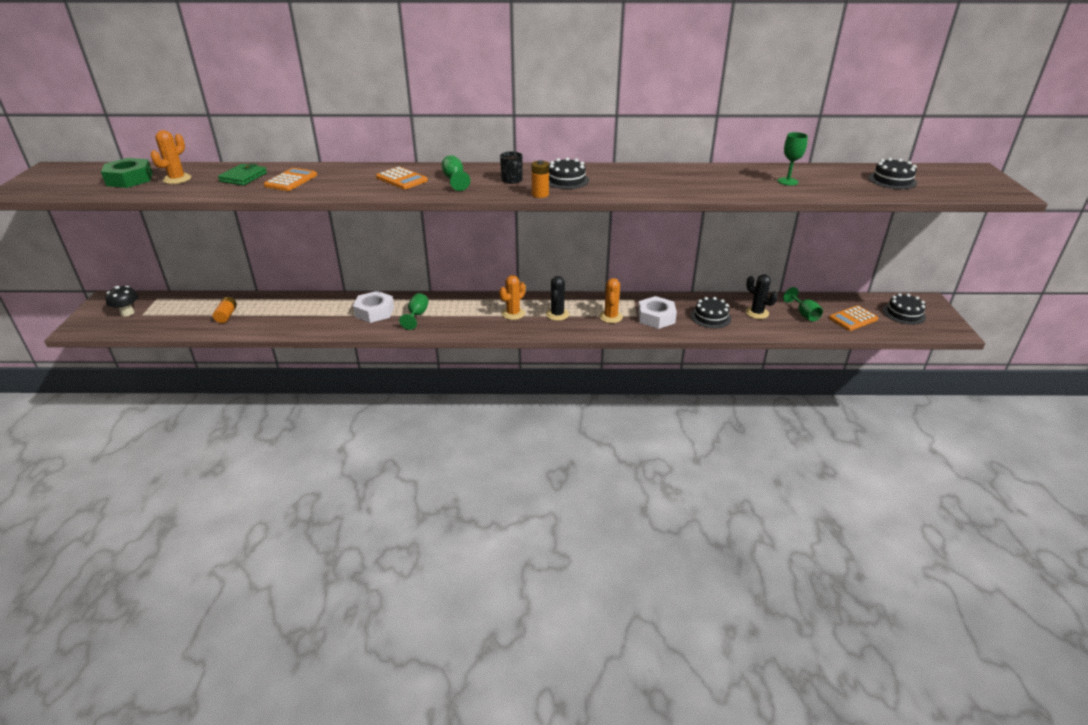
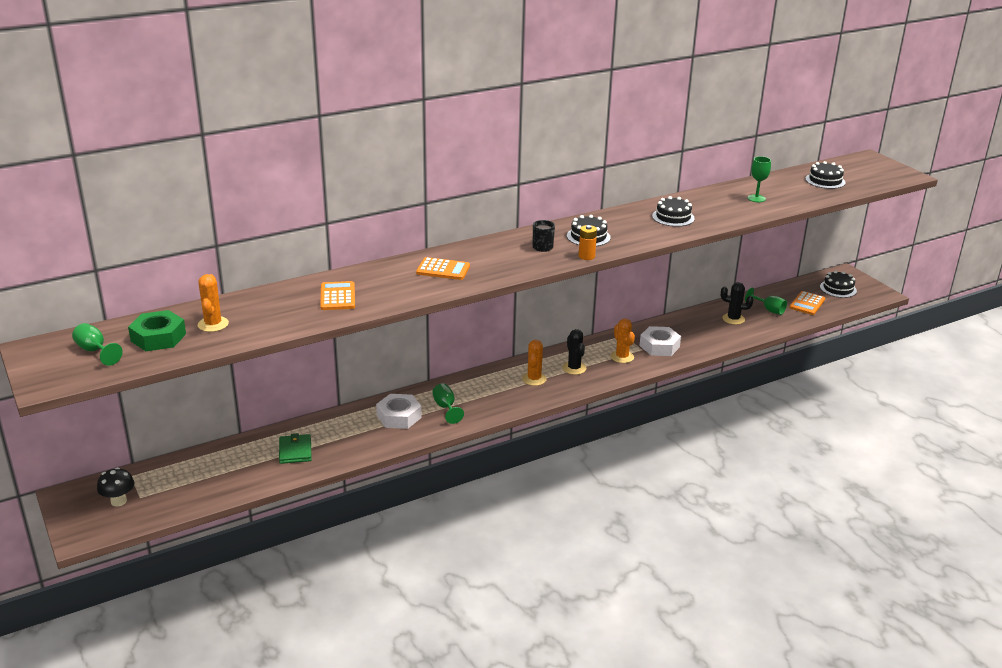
camera: 30 degrees left, 5 degrees down
orange battery [213,297,237,323] -> none
green wallet [218,163,267,186] -> green wallet moved to [279,433,312,464]
green goblet [442,155,470,191] -> green goblet moved to [72,323,123,366]
black cake [691,297,731,328] -> black cake moved to [652,196,695,227]

